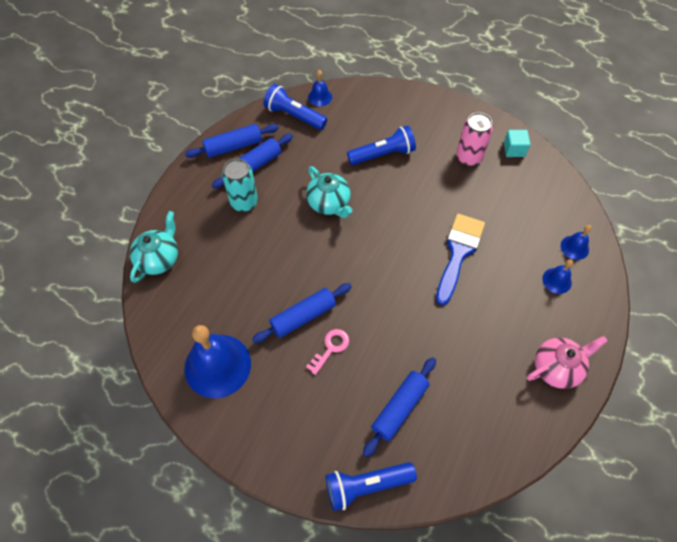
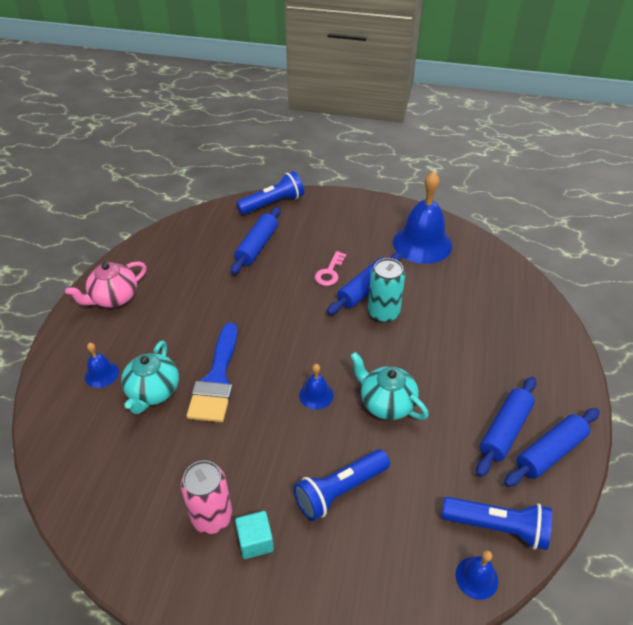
camera: 165 degrees right, 15 degrees down
turquoise teapot [130,211,178,283] -> turquoise teapot moved to [121,341,179,414]
turquoise can [222,159,258,212] -> turquoise can moved to [368,258,405,323]
turquoise cube [504,130,530,157] -> turquoise cube moved to [235,511,274,559]
blue bell [561,225,592,260] -> blue bell moved to [299,364,333,409]

